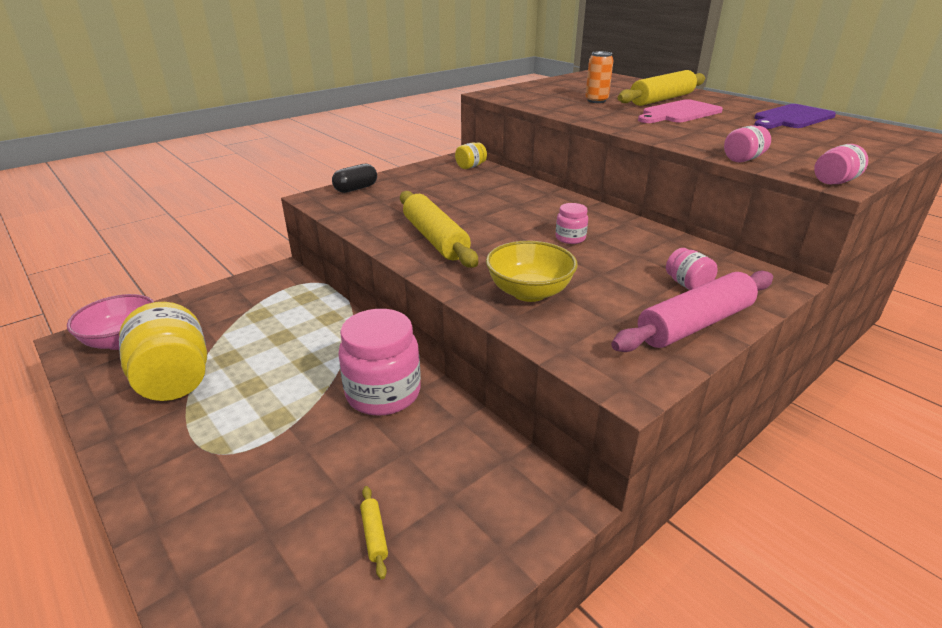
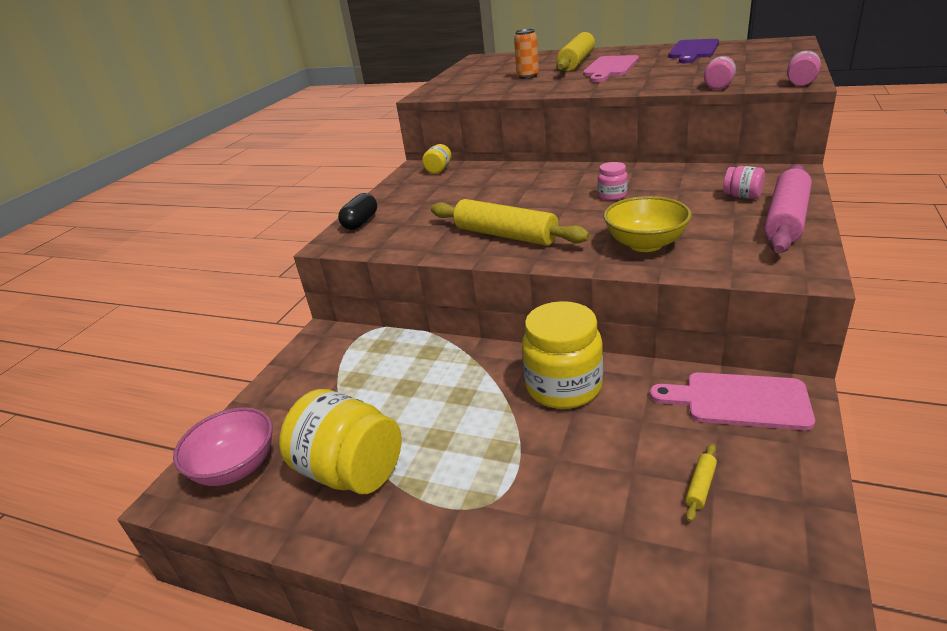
camera: 25 degrees left, 0 degrees up
pink jar [338,309,421,416] -> yellow jar [522,301,603,409]
yellow rolling pin [360,486,388,579] -> yellow rolling pin turned 75 degrees clockwise [685,444,717,522]
none -> pink cutting board [650,372,815,430]

